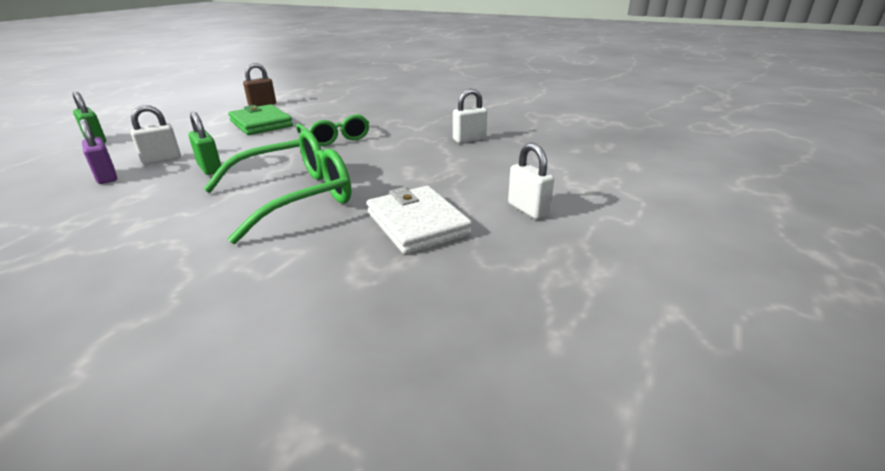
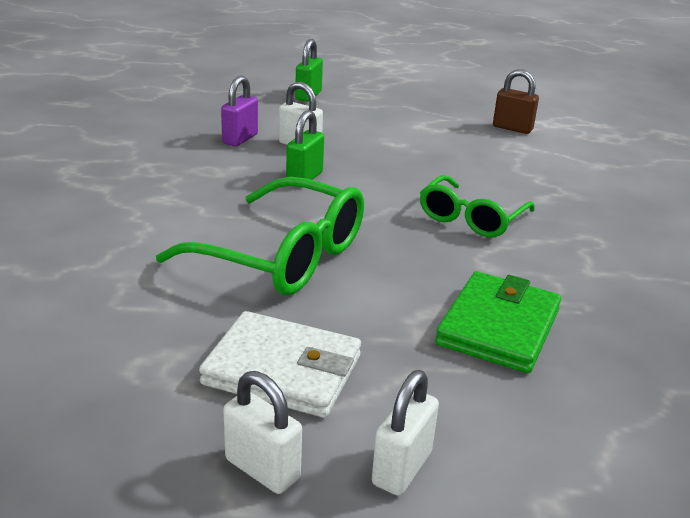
camera: 60 degrees right, 0 degrees up
green wallet [228,104,293,135] -> green wallet moved to [435,271,561,373]
white wallet [367,186,472,254] -> white wallet turned 75 degrees clockwise [199,311,361,418]
white padlock [453,89,487,143] -> white padlock moved to [223,371,302,494]

